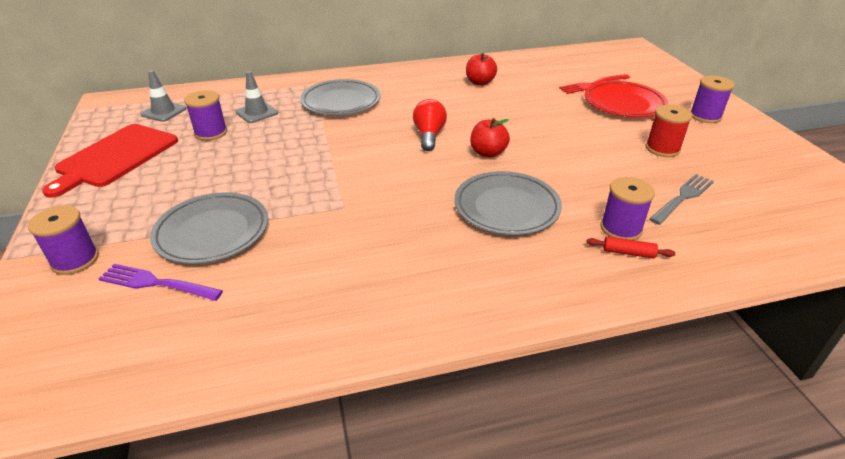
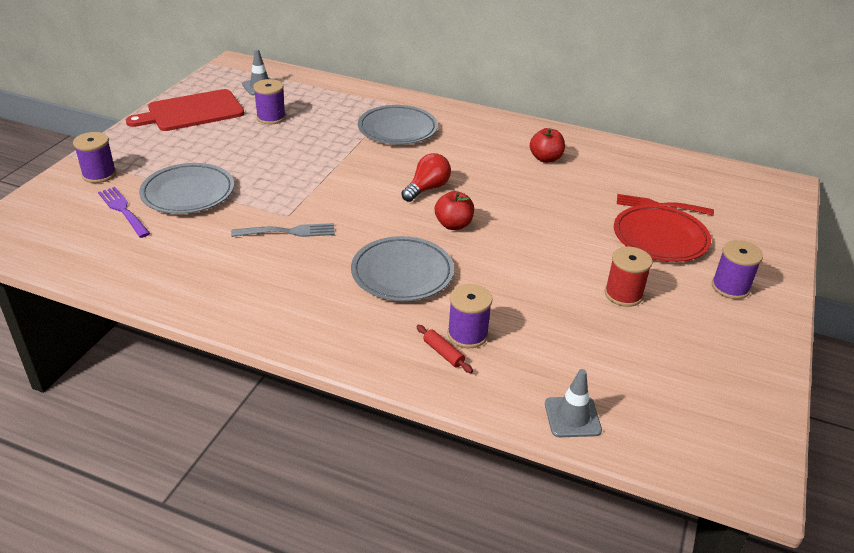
camera: 35 degrees right, 0 degrees up
grey traffic cone [235,71,278,123] -> grey traffic cone moved to [545,369,602,437]
grey fork [649,174,714,225] -> grey fork moved to [231,223,335,237]

